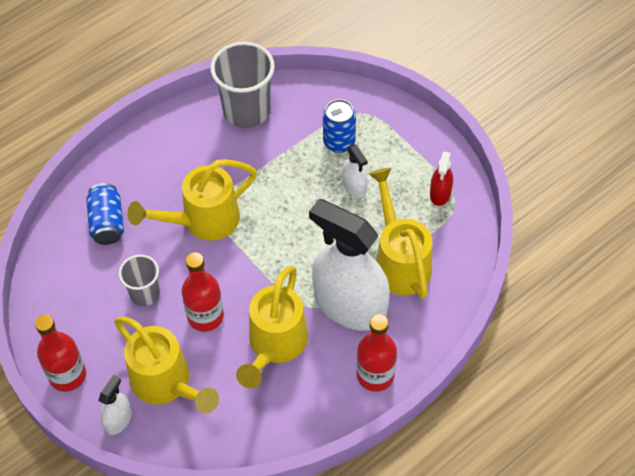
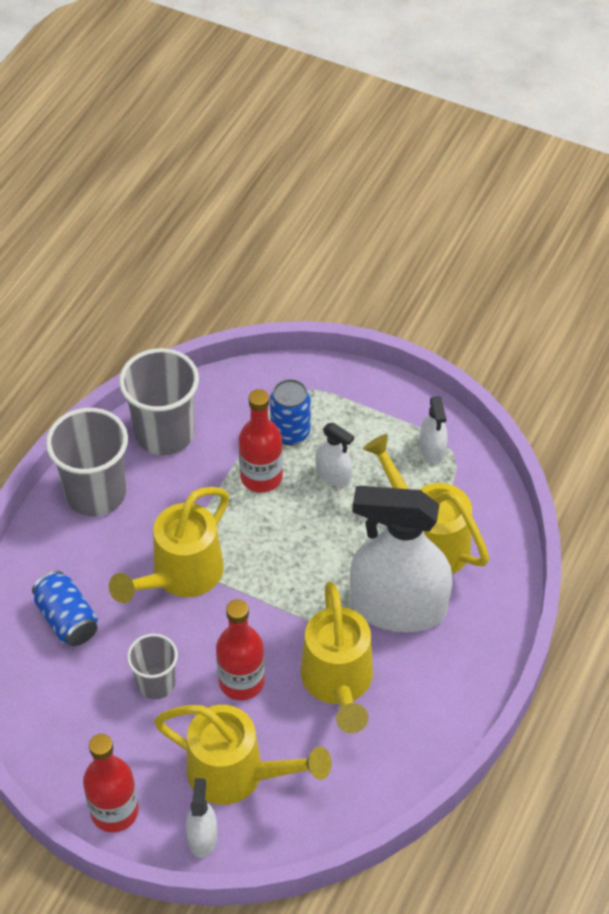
camera: 25 degrees left, 5 degrees down
red bottle [357,314,397,392] -> red bottle moved to [239,389,283,493]
red spray bottle [430,152,453,206] -> white spray bottle [420,396,448,464]
none -> grey cup [46,408,128,516]

